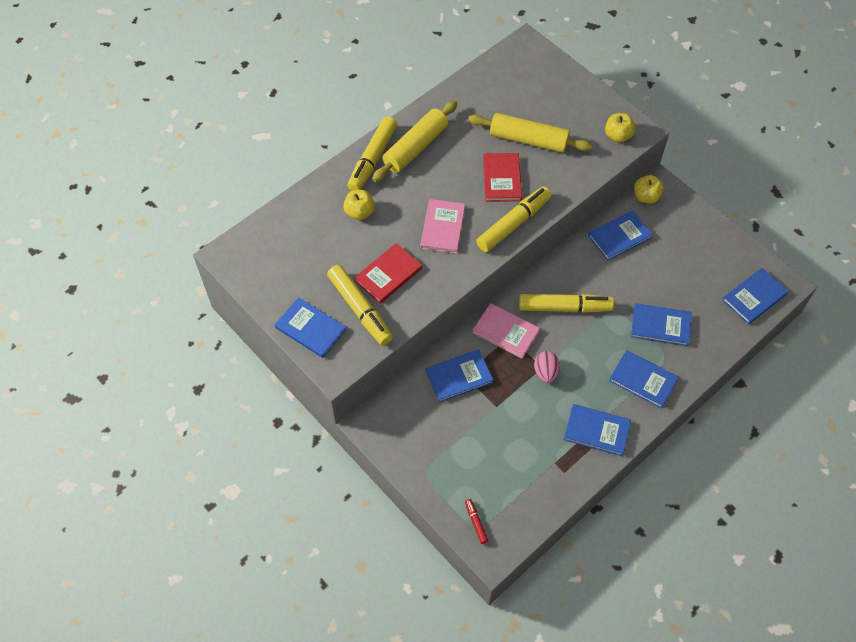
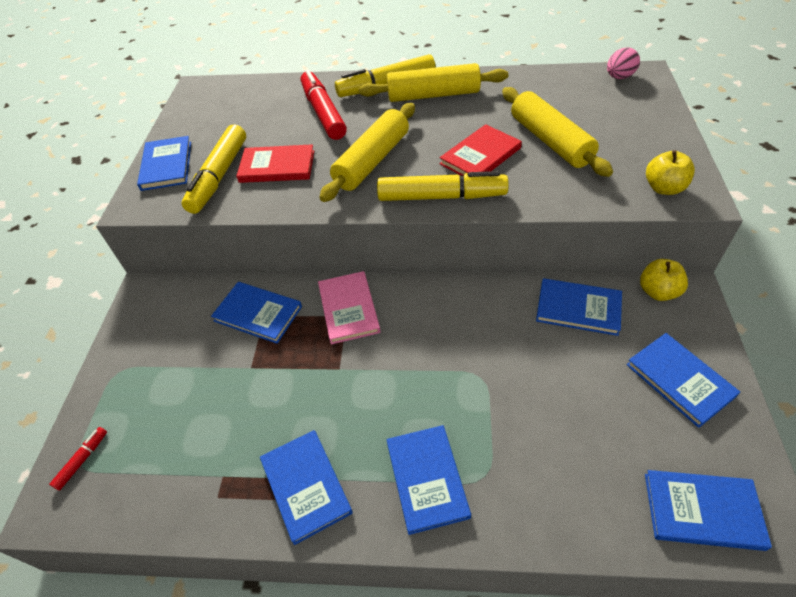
camera: 50 degrees right, 10 degrees down
yellow apple [343,190,375,220] -> red marker [301,70,347,140]
pink book [420,199,465,254] -> yellow rolling pin [319,103,415,202]
yellow marker [519,294,614,313] -> none
pink egg [534,351,560,383] -> pink egg moved to [607,47,640,79]
blue book [631,303,692,346] -> blue book moved to [627,333,740,428]

